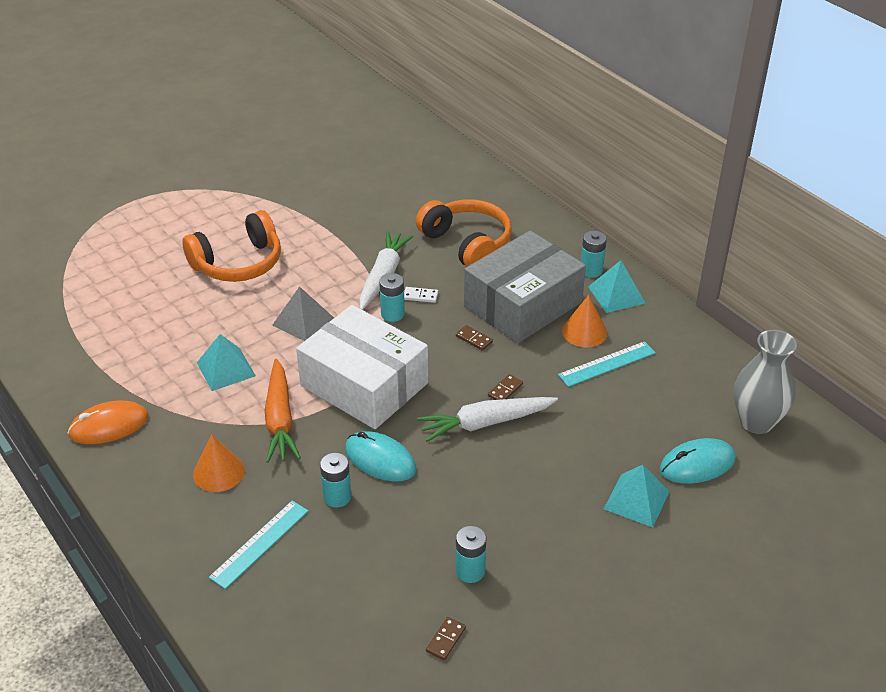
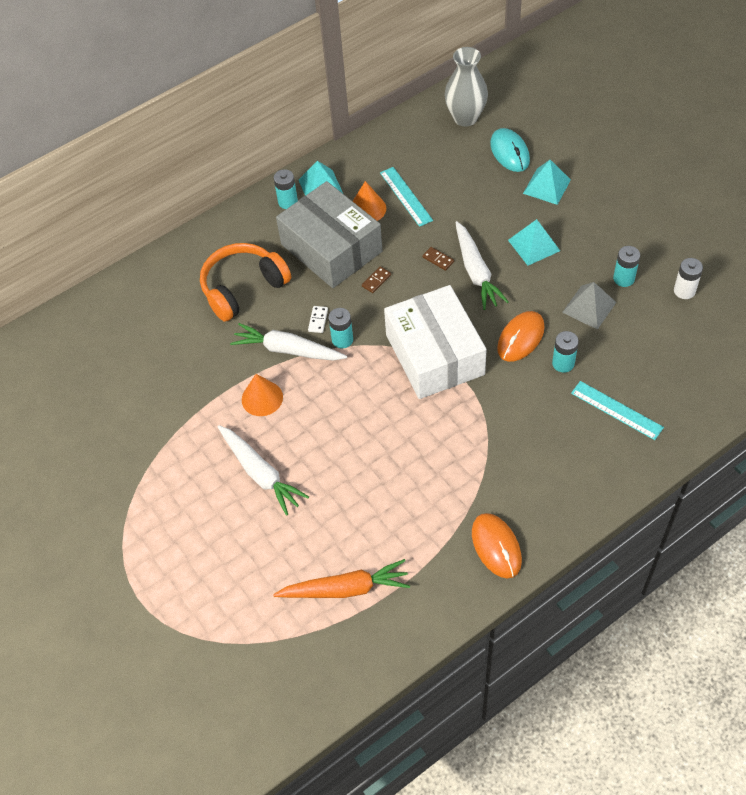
camera: 85 degrees left, 15 degrees up
orange headphones [182,210,281,282] -> white carrot [218,425,309,516]
orange cone [193,435,245,492] -> orange cone moved to [242,374,283,416]
turquoise pyramid [197,334,256,391] -> turquoise pyramid moved to [508,219,560,266]
orange carrot [265,359,301,463] -> orange carrot moved to [273,559,410,598]
grey pyramid [272,286,334,341] -> grey pyramid moved to [562,282,616,330]
white box [296,305,428,429] -> white box turned 60 degrees counterclockwise [384,285,487,399]
turquoise mouse [345,431,416,482] -> orange mouse [497,311,545,362]
brown domino [426,617,466,660] -> white battery [674,258,703,299]

